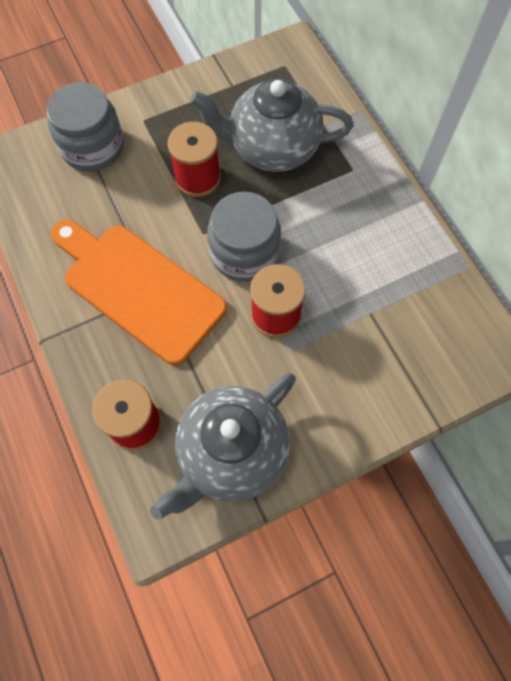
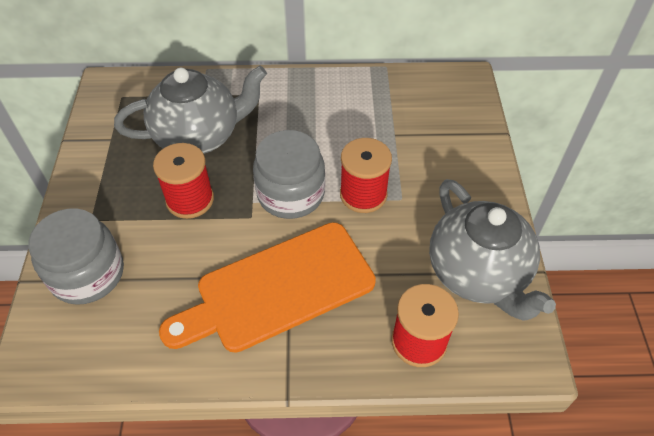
camera: 65 degrees left, 15 degrees down
grey teapot [190,78,353,172] -> grey teapot turned 135 degrees counterclockwise [114,66,267,154]

